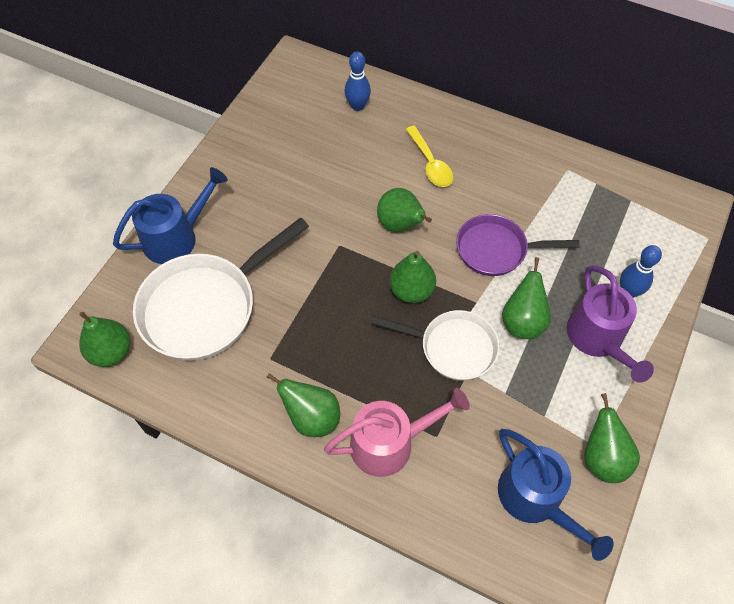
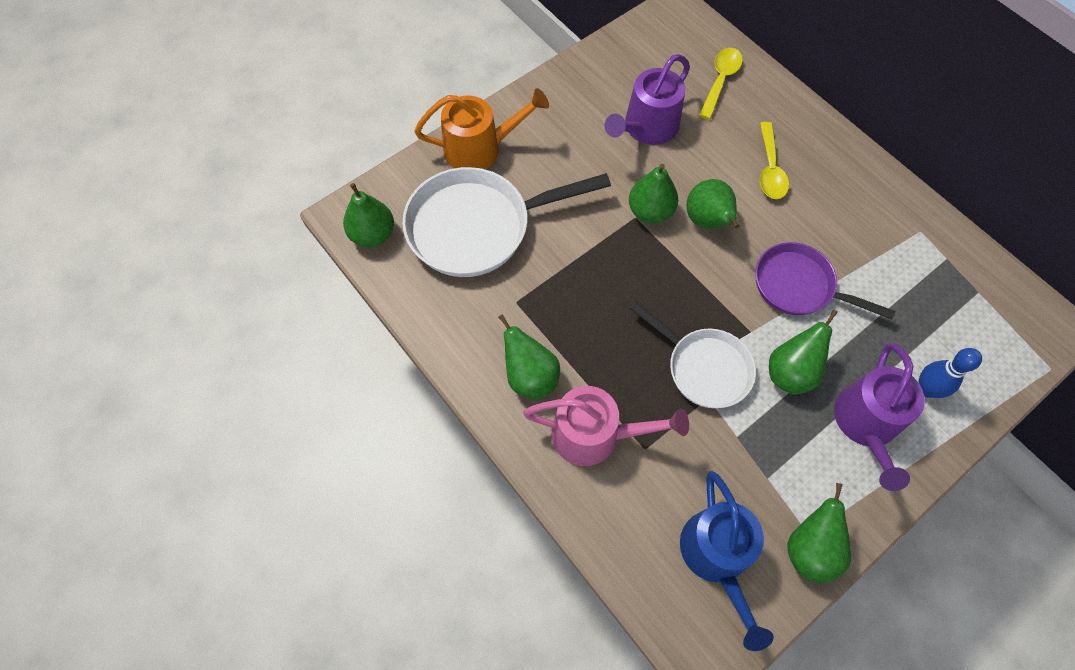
camera: 25 degrees right, 5 degrees up
blue watering can [113,167,228,264] -> orange watering can [414,88,549,169]
blue bowling pin [345,51,371,111] -> yellow spoon [699,48,743,119]
green pear [390,251,436,303] -> green pear moved to [629,164,678,223]
none -> purple watering can [605,54,690,145]

